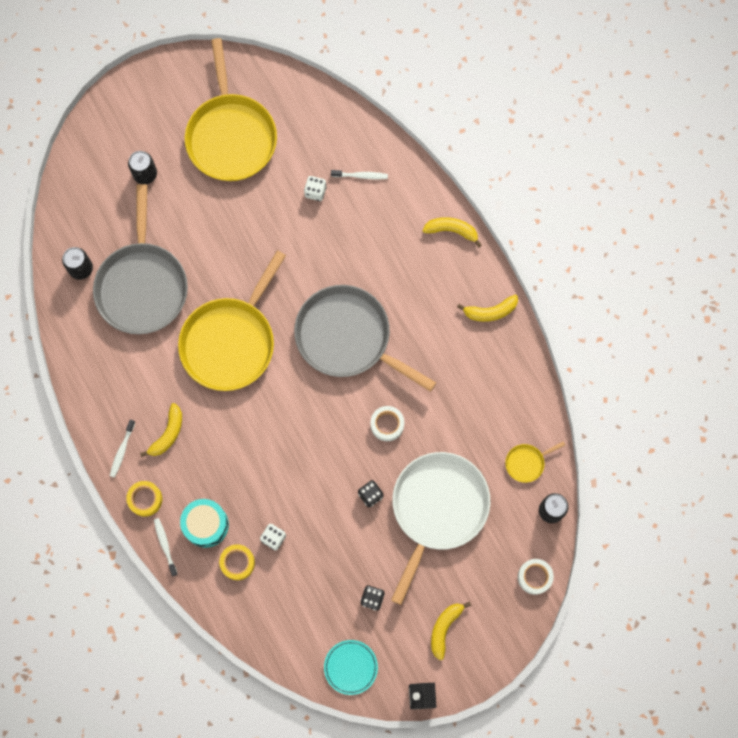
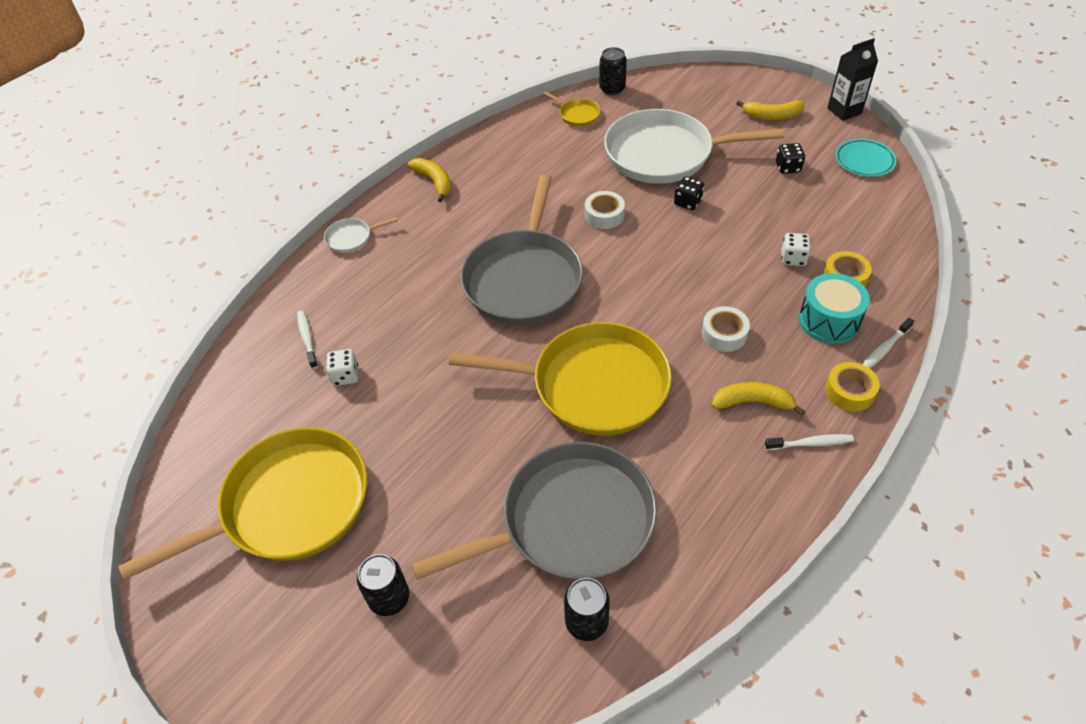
camera: 110 degrees left, 25 degrees down
yellow banana [423,217,482,247] -> white pan [324,217,398,253]
white tape [518,559,554,595] -> white tape moved to [702,306,750,352]

